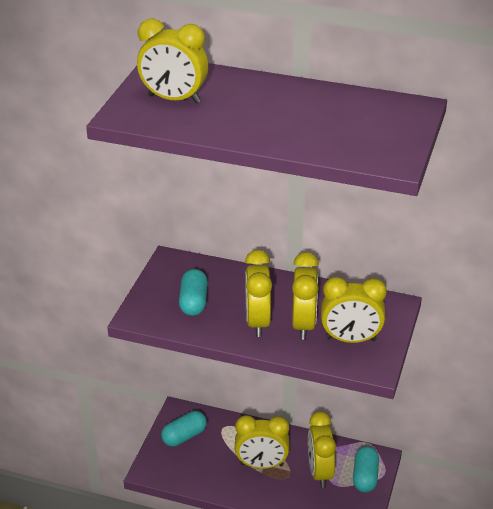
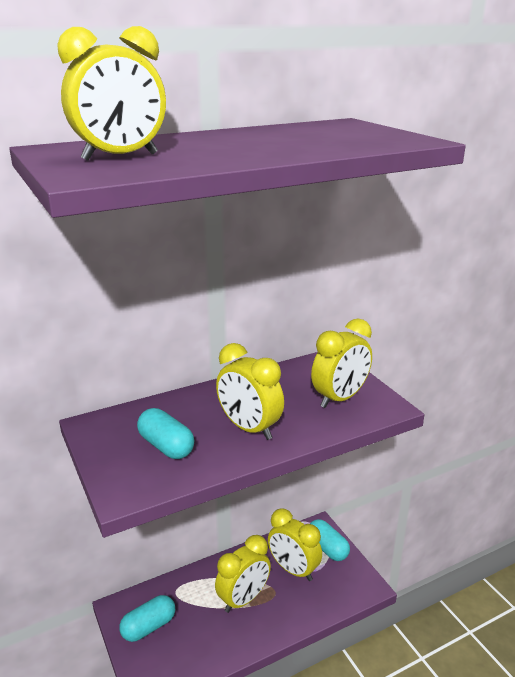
camera: 45 degrees left, 10 degrees down
turquoise capsule [161,411,207,446] -> turquoise capsule turned 45 degrees clockwise [119,595,175,642]
yellow clock [292,252,319,340] -> none

